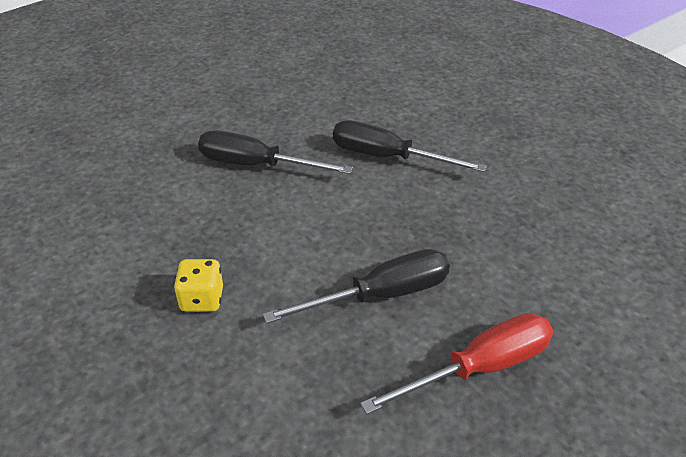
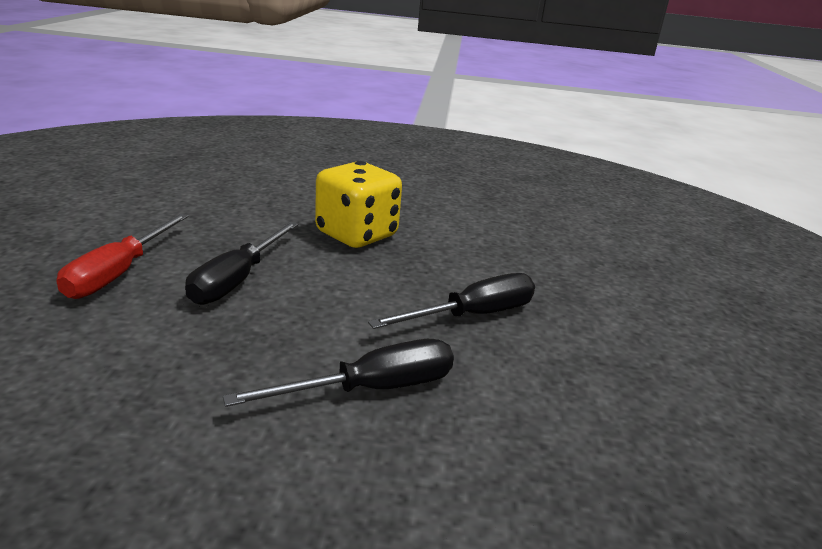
camera: 130 degrees right, 15 degrees down
yellow dice [174,259,223,312] -> yellow dice [315,161,402,248], size x2.05

